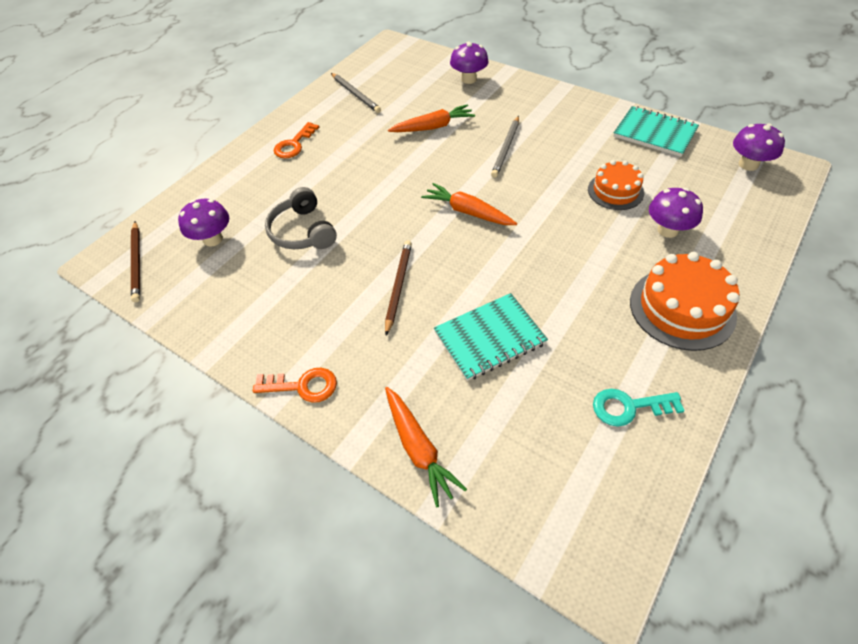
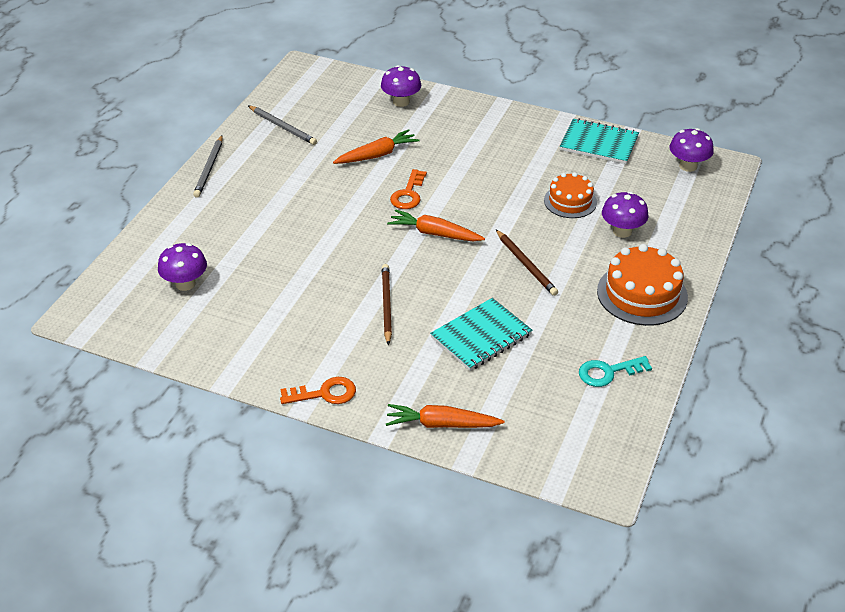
camera: 15 degrees left, 10 degrees down
brown pencil [131,221,140,302] -> brown pencil moved to [496,230,558,296]
grey headphones [265,187,337,249] -> none
orange key [274,122,319,158] -> orange key moved to [390,169,427,209]
orange carrot [385,387,467,507] -> orange carrot turned 135 degrees clockwise [386,404,504,428]
grey pencil [491,116,519,178] -> grey pencil moved to [193,135,223,198]

